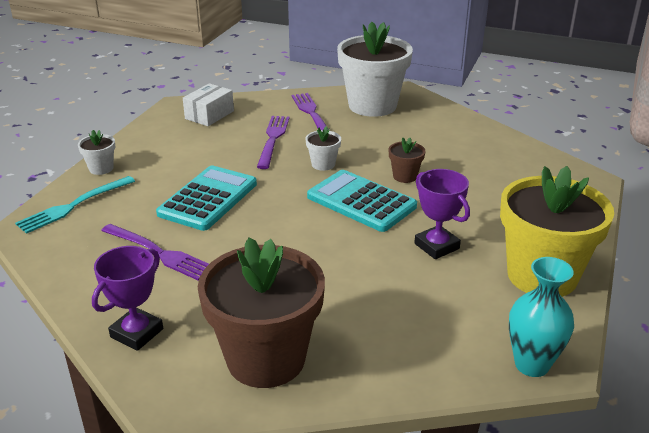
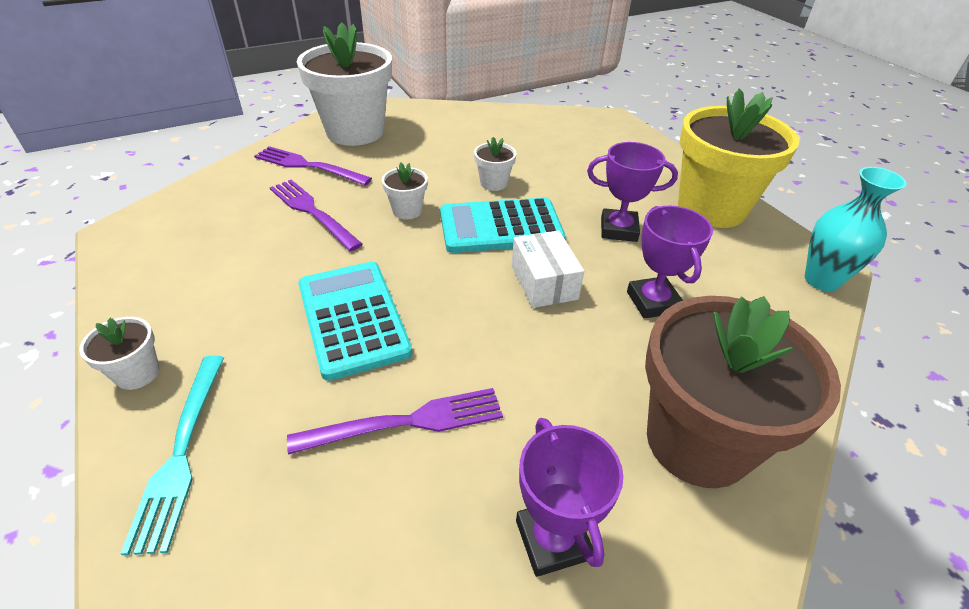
camera: 50 degrees left, 10 degrees up
white box [183,83,234,126] -> white box moved to [512,230,584,308]
brown flower pot [389,138,426,183] -> white flower pot [474,137,516,191]
none -> purple trophy [627,206,713,319]

